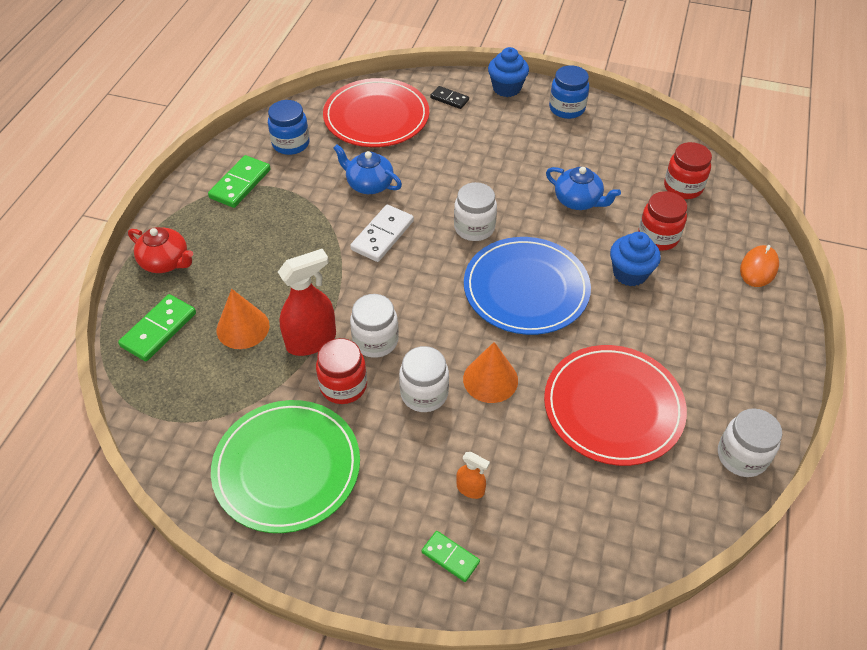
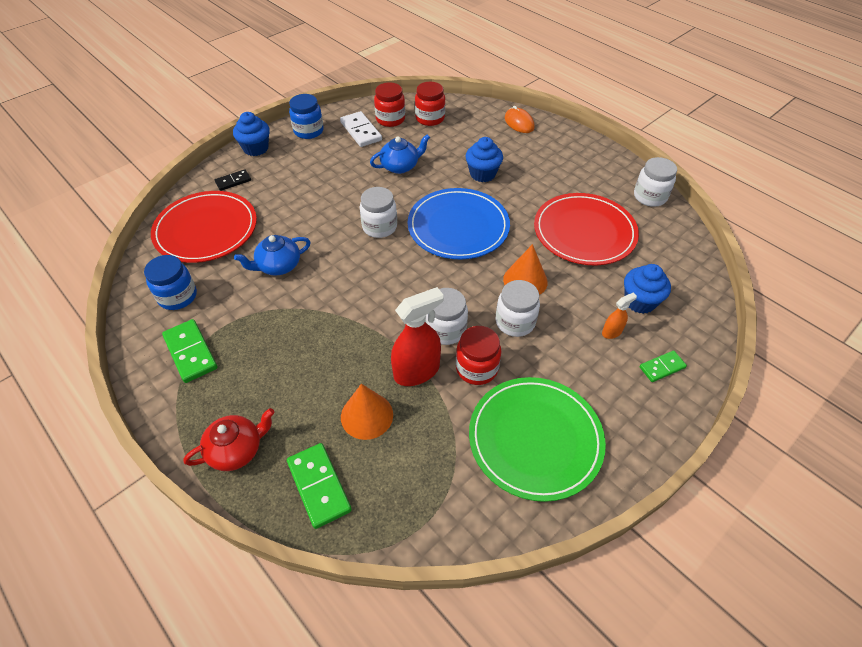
camera: 60 degrees left, 0 degrees up
red spray bottle [278,249,336,356] -> red spray bottle turned 60 degrees clockwise [391,287,444,386]
white domino [350,205,414,262] -> white domino moved to [340,111,382,147]
red jar [638,191,687,251] -> red jar moved to [374,82,405,127]
none -> blue cupcake [624,264,671,314]

